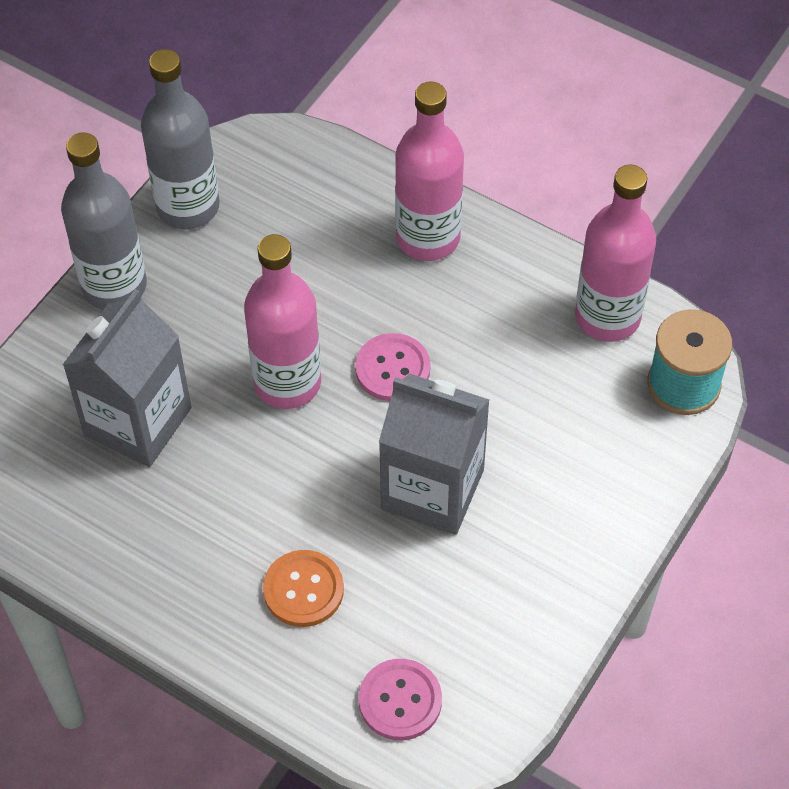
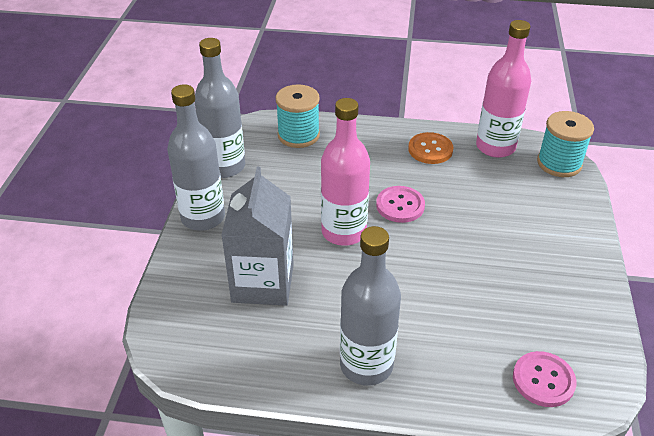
camera: 25 degrees left, 15 degrees down
orange button [263,550,344,627] -> orange button moved to [408,132,453,164]
grey carton [379,374,490,535] -> none
pink bottle [395,82,464,261] -> none
none -> turquoise spool [275,84,320,148]
none -> grey bottle [340,226,401,386]

